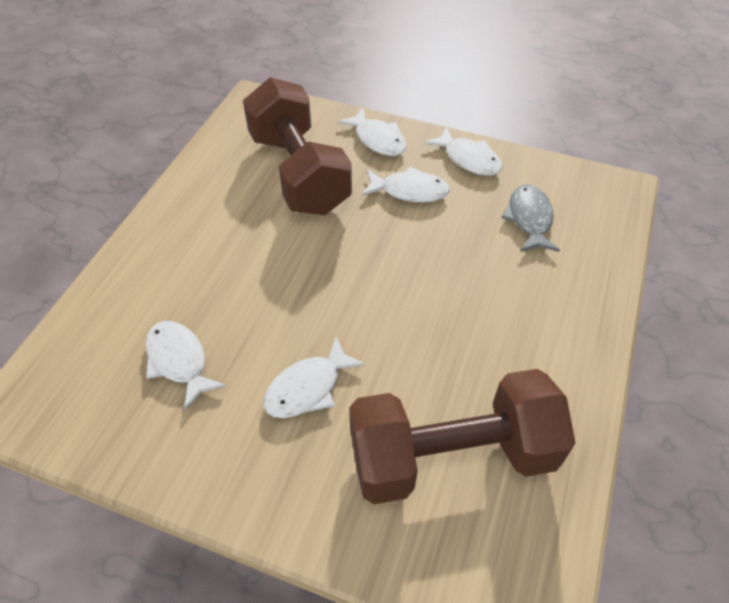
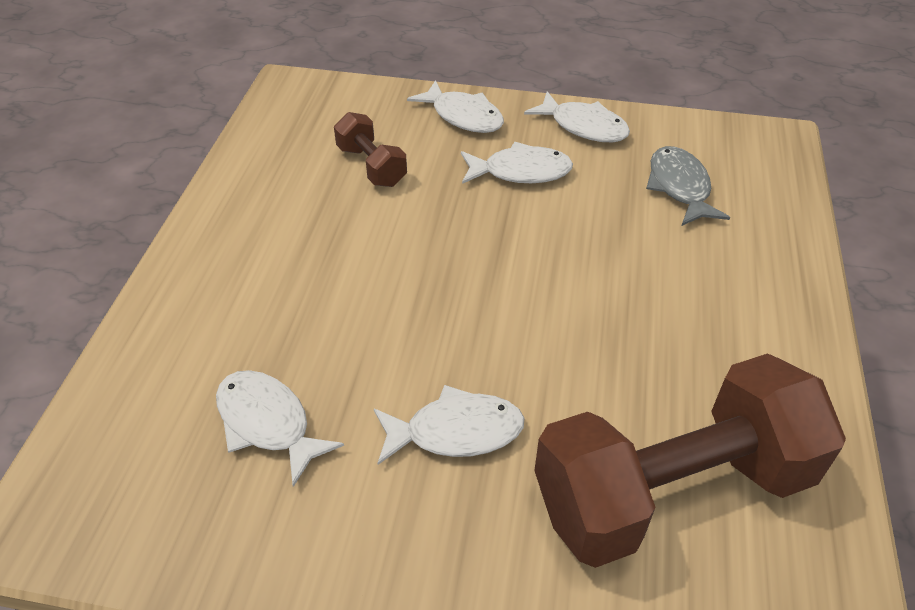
camera: 10 degrees left, 5 degrees down
brown dumbbell [243,77,352,215] -> brown dumbbell [334,112,407,187], size x0.46
white fish [263,337,366,418] -> white fish turned 135 degrees counterclockwise [374,385,524,465]

